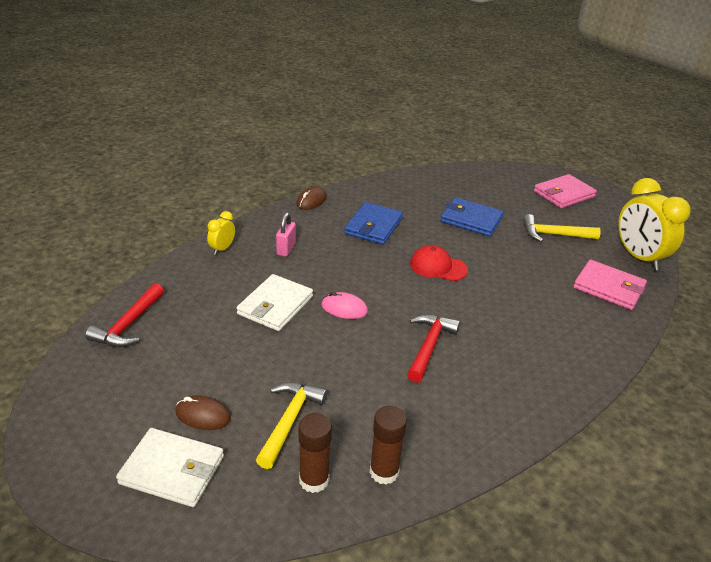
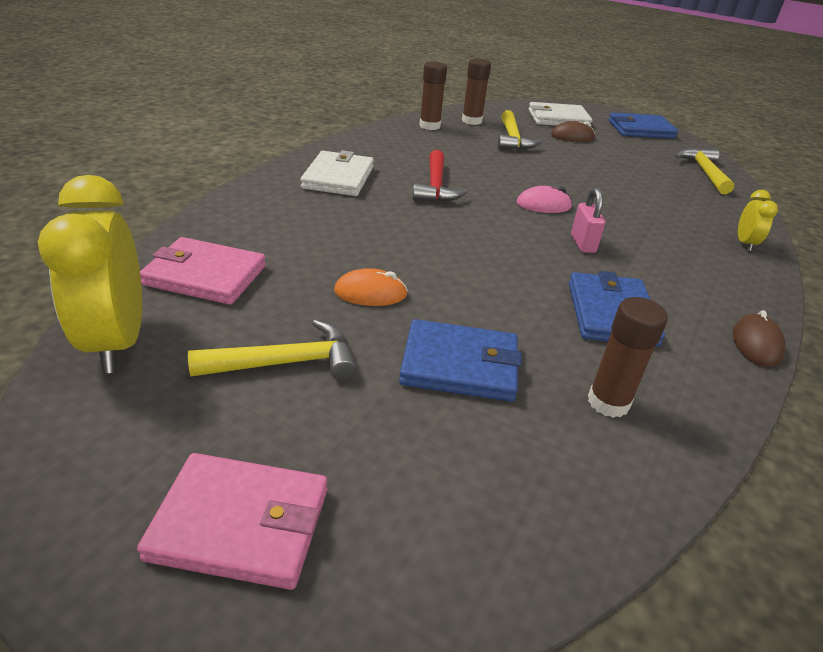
camera: 160 degrees right, 0 degrees up
red hammer [85,283,164,347] -> yellow hammer [675,148,734,194]
white wallet [237,274,313,331] -> white wallet moved to [300,150,374,196]
pink padlock [276,212,296,257] -> pink padlock moved to [571,188,605,253]
red cap [410,245,468,281] -> none
pink wallet [534,174,597,208] -> pink wallet turned 60 degrees clockwise [137,453,327,590]
yellow clock [618,178,691,271] -> yellow clock turned 150 degrees counterclockwise [38,175,142,373]
none -> orange mouse [334,268,408,306]
none -> brown glue stick [588,297,668,418]
none -> blue wallet [609,113,678,139]

